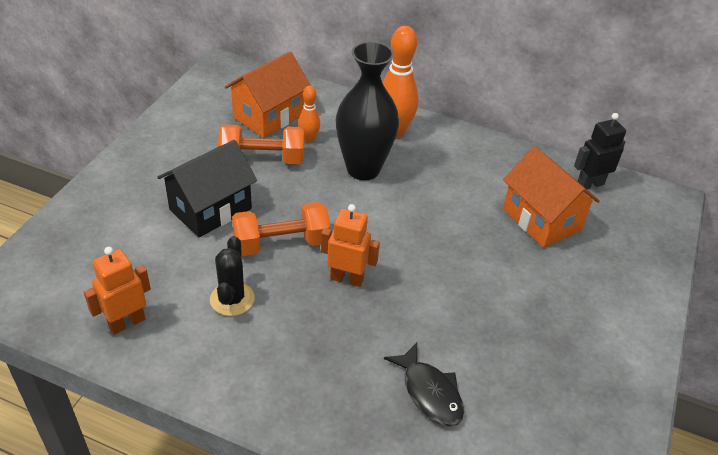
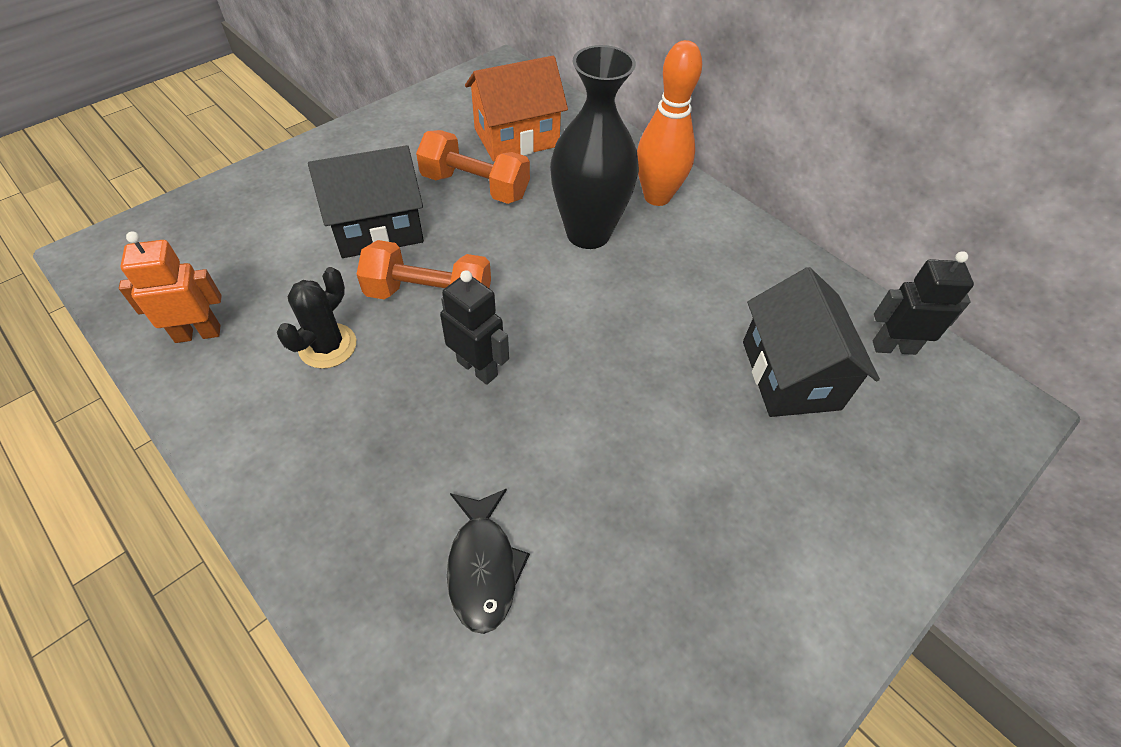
camera: 25 degrees right, 10 degrees up
orange bowling pin [298,86,320,143] -> none
orange robot [321,204,380,287] -> black robot [440,270,509,385]
orange house [503,146,600,248] -> black house [743,267,880,417]

